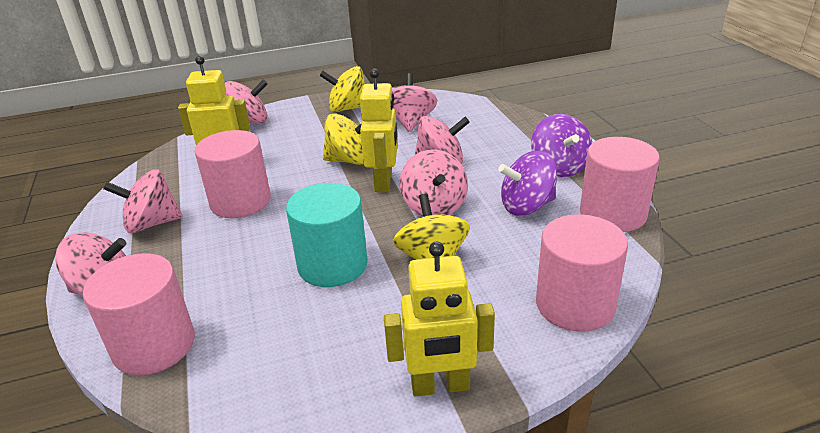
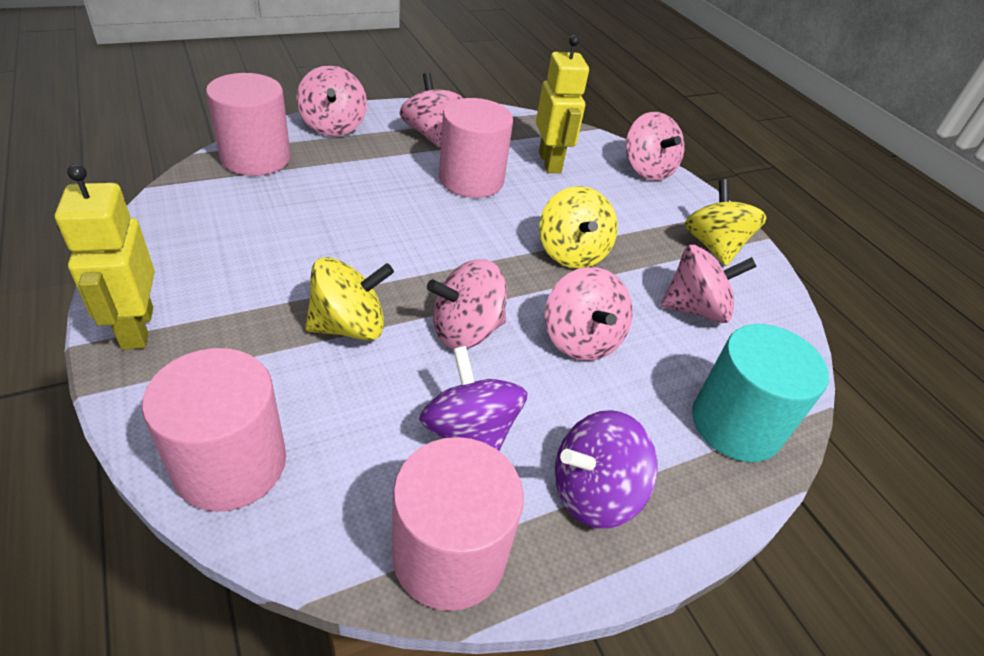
camera: 75 degrees right, 10 degrees up
turquoise cylinder [286,183,368,287] -> turquoise cylinder moved to [692,324,829,462]
yellow robot [360,69,398,192] -> none

